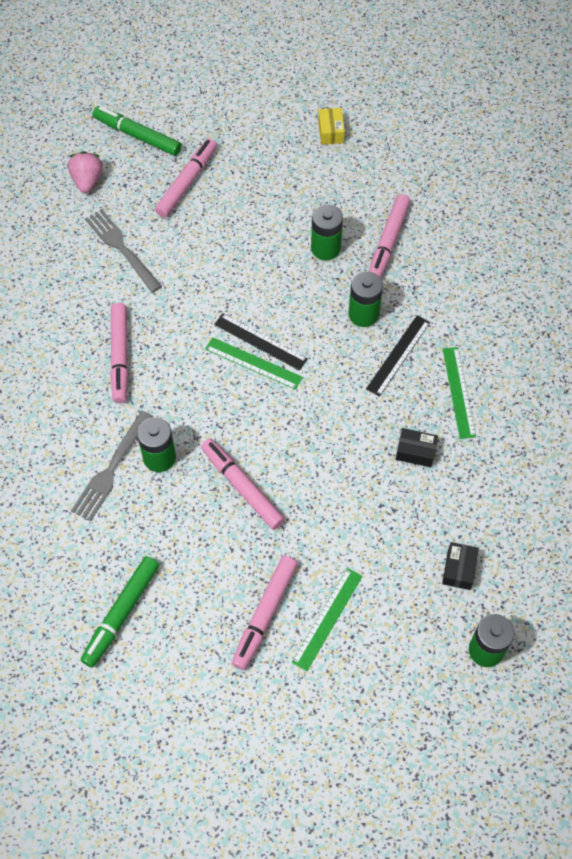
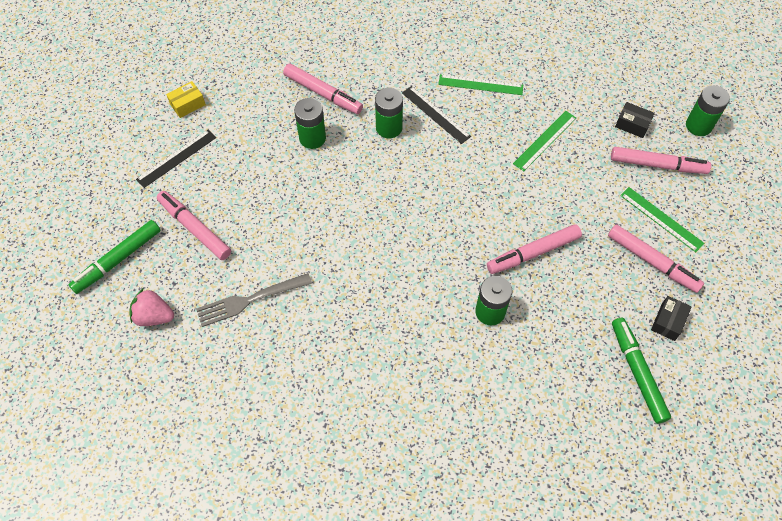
camera: 75 degrees left, 0 degrees up
grey fork [71,411,153,521] -> none
green marker [81,556,159,667] -> green marker turned 150 degrees counterclockwise [612,318,671,424]
pink marker [110,303,129,403] -> pink marker moved to [611,147,711,174]
green ruler [205,337,303,390] -> green ruler moved to [513,111,576,171]
black ruler [214,313,308,371] -> black ruler moved to [136,130,216,188]
yellow box [318,108,345,145] -> yellow box turned 45 degrees counterclockwise [166,81,206,118]
black box [396,428,438,467] -> black box moved to [651,296,692,341]

